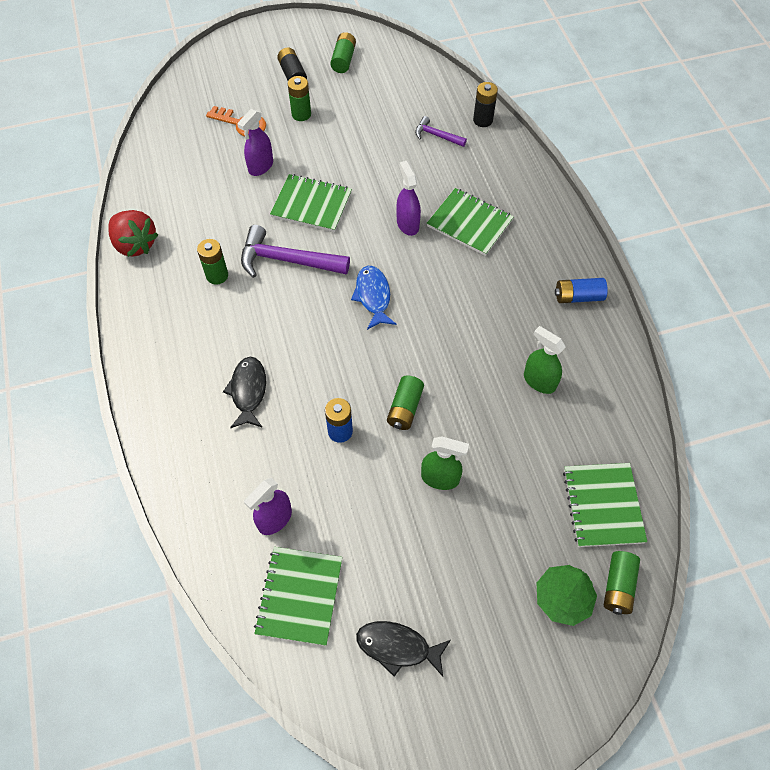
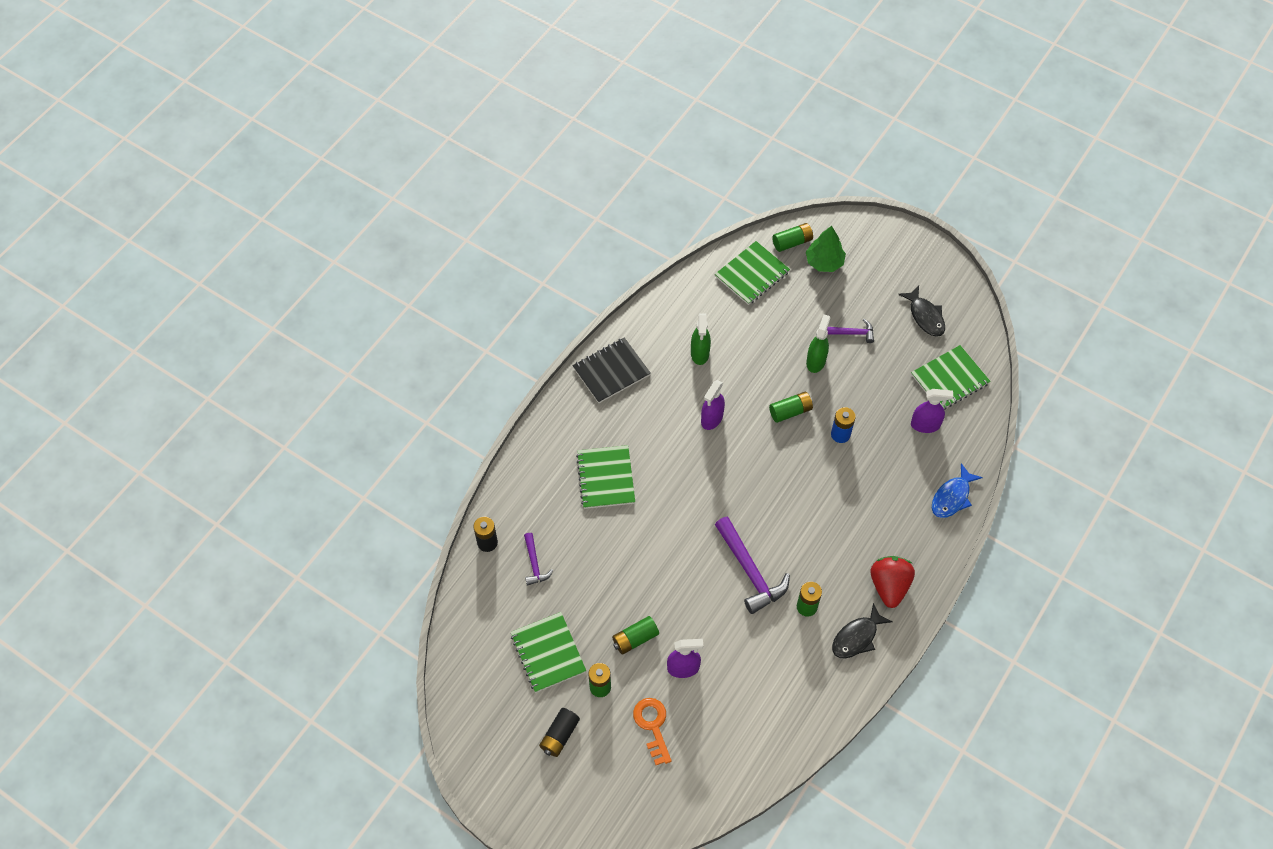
camera: 130 degrees left, 0 degrees up
red strawberry [108,210,158,257] -> red strawberry moved to [870,556,915,608]
black fish [223,357,266,428] -> black fish moved to [832,603,893,659]
green notebook [270,174,352,232] -> green notebook moved to [510,612,586,693]
green battery [330,32,356,73] -> green battery moved to [612,616,659,655]
blue fish [351,266,396,330] -> blue fish moved to [932,463,983,518]
purple spray bottle [396,161,421,236] -> purple spray bottle moved to [701,380,725,430]
green spray bottle [421,437,469,490] -> green spray bottle turned 45 degrees clockwise [806,315,830,373]
blue battery [555,278,608,303] -> black notebook [573,338,651,403]
none -> purple hammer [827,319,874,343]

